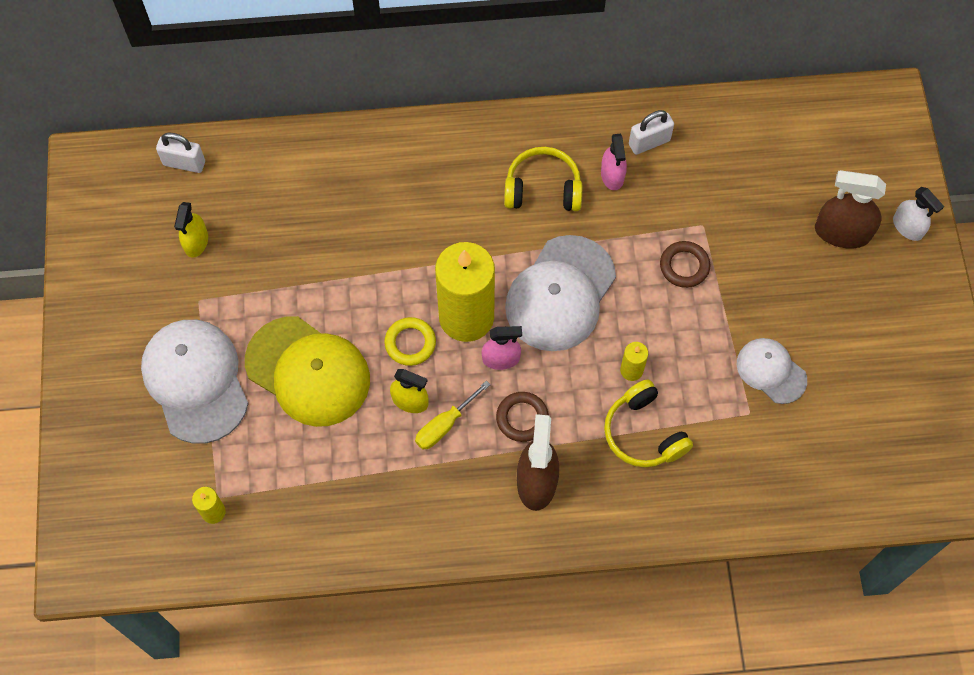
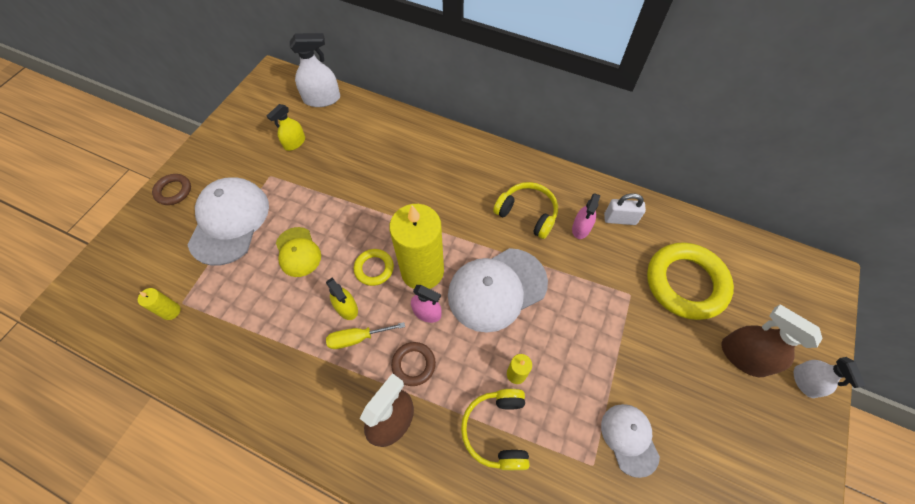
camera: 30 degrees right, 5 degrees down
white padlock [156,132,205,173] -> white spray bottle [290,33,340,107]
yellow cap [245,316,370,427] -> yellow cap [276,227,321,277], size x0.57
brown ring [660,241,710,288] -> brown ring moved to [152,174,191,205]
none -> yellow ring [647,242,734,320]

